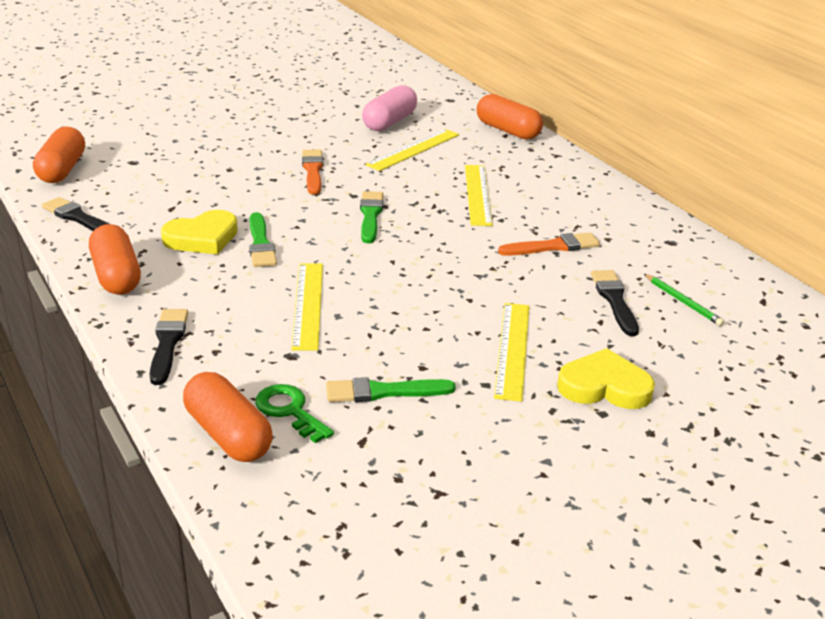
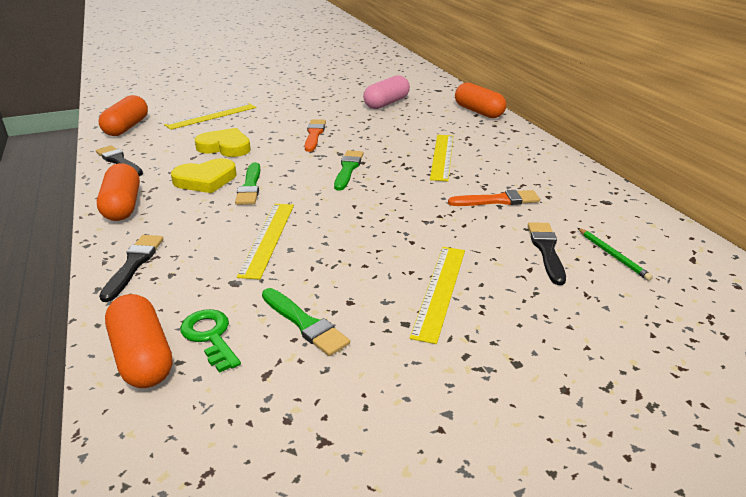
camera: 10 degrees right, 0 degrees up
green brush [326,377,456,402] -> green brush turned 135 degrees counterclockwise [262,288,350,356]
yellow ruler [365,129,459,171] -> yellow ruler moved to [164,103,256,130]
yellow heart [557,348,655,409] -> yellow heart moved to [195,128,251,157]

